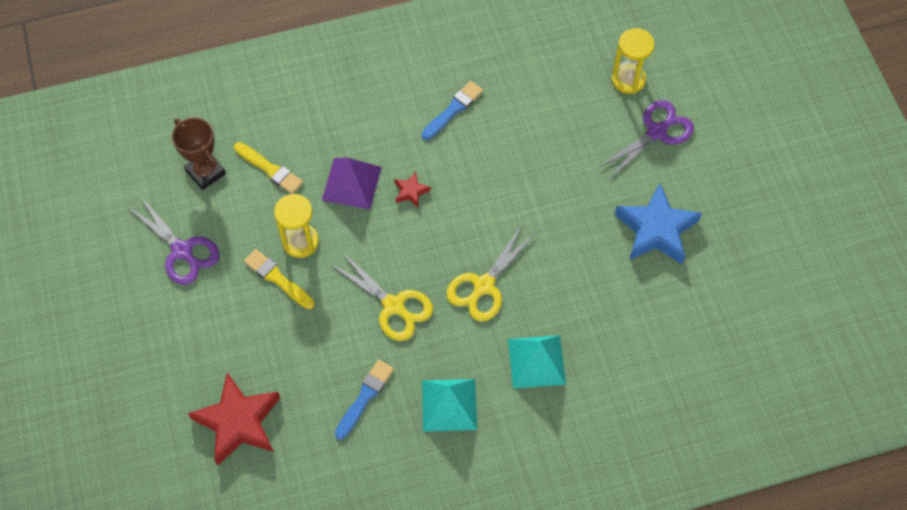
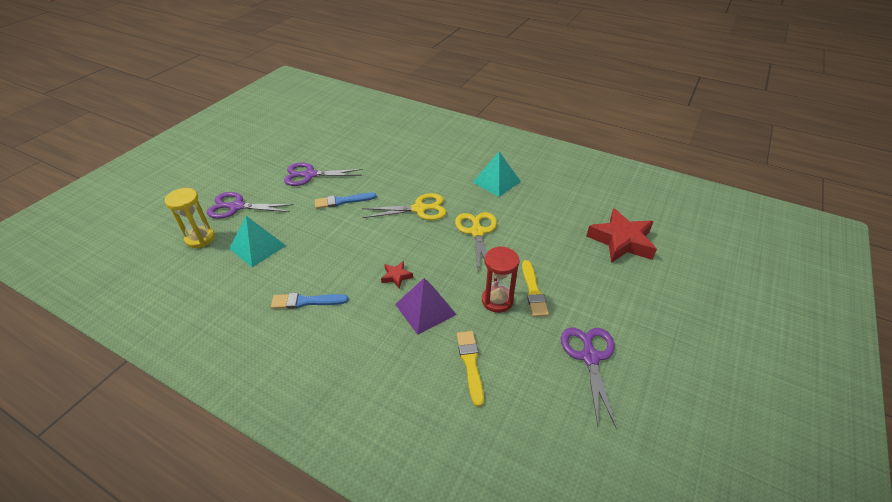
camera: 135 degrees left, 20 degrees down
brown trophy [172,117,226,190] -> none
yellow hourglass [274,194,319,258] -> red hourglass [482,246,519,313]
blue brush [335,359,394,440] -> blue brush moved to [315,193,377,209]
turquoise pyramid [508,335,566,389] -> turquoise pyramid moved to [229,216,286,267]
blue star [615,183,702,264] -> purple scissors [284,162,363,186]

